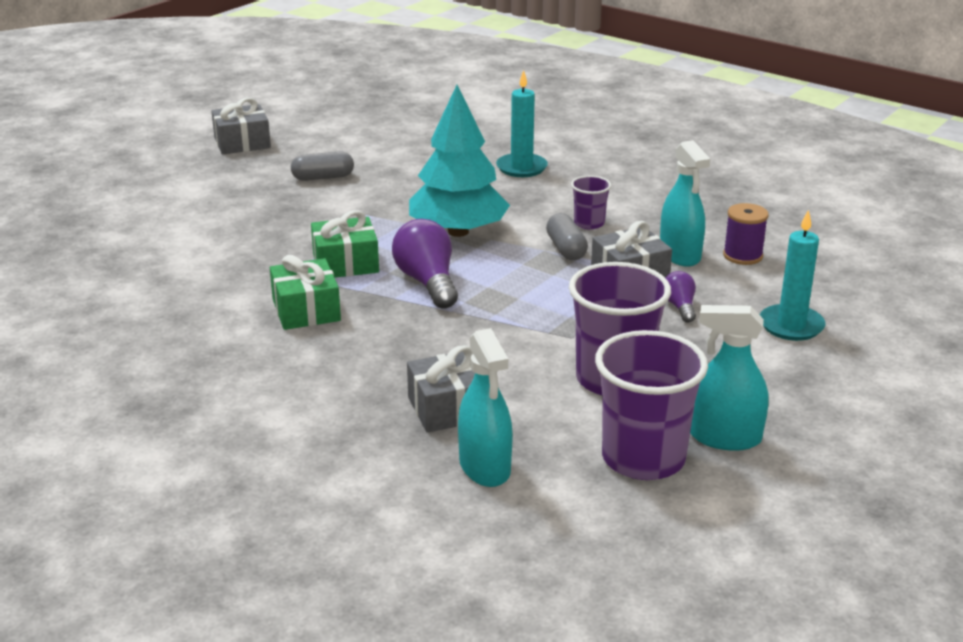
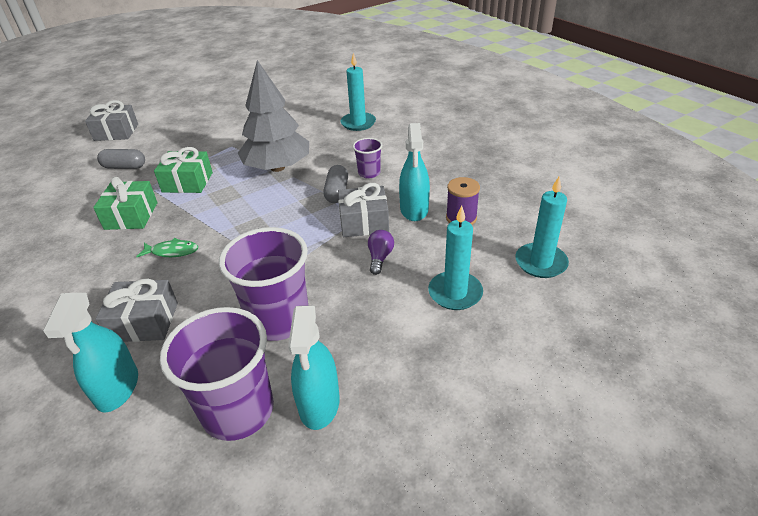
camera: 20 degrees right, 10 degrees up
grey gift [211,98,271,154] -> grey gift moved to [85,100,138,141]
grey capsule [291,151,354,181] -> grey capsule moved to [97,149,145,169]
purple light bulb [392,219,458,309] -> none
turquoise tree [409,85,510,237] -> grey tree [238,60,309,172]
turquoise spray bottle [690,305,769,451] -> turquoise spray bottle turned 120 degrees counterclockwise [288,306,340,430]
none -> green fish [136,238,198,257]
none -> turquoise candle [515,176,569,278]

